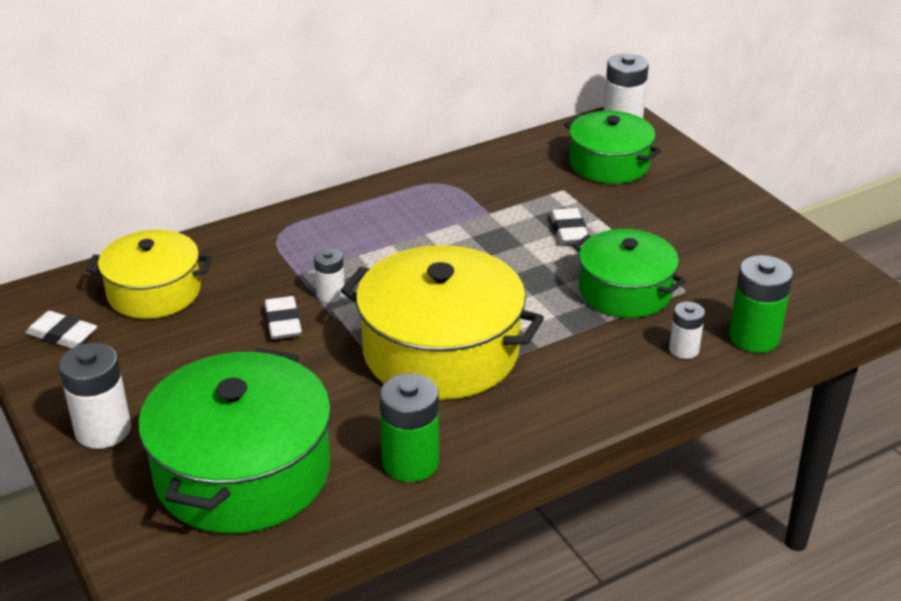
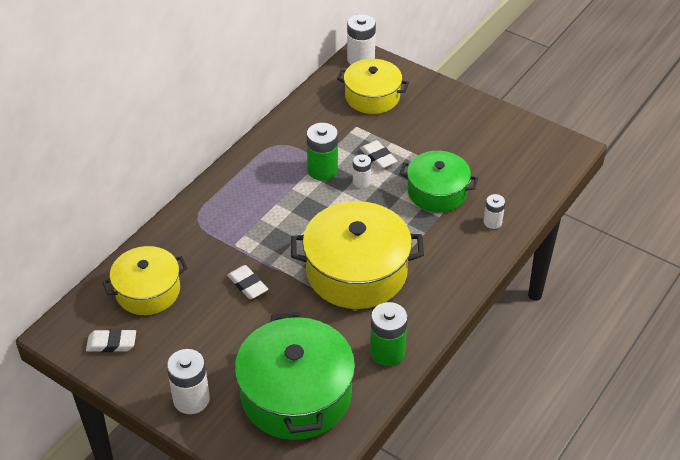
camera: 25 degrees left, 10 degrees up
white battery [314,248,345,303] -> white battery moved to [353,154,371,188]
green pot [564,111,661,184] -> yellow pot [337,59,409,114]
green battery [729,255,793,353] -> green battery moved to [307,123,338,181]

